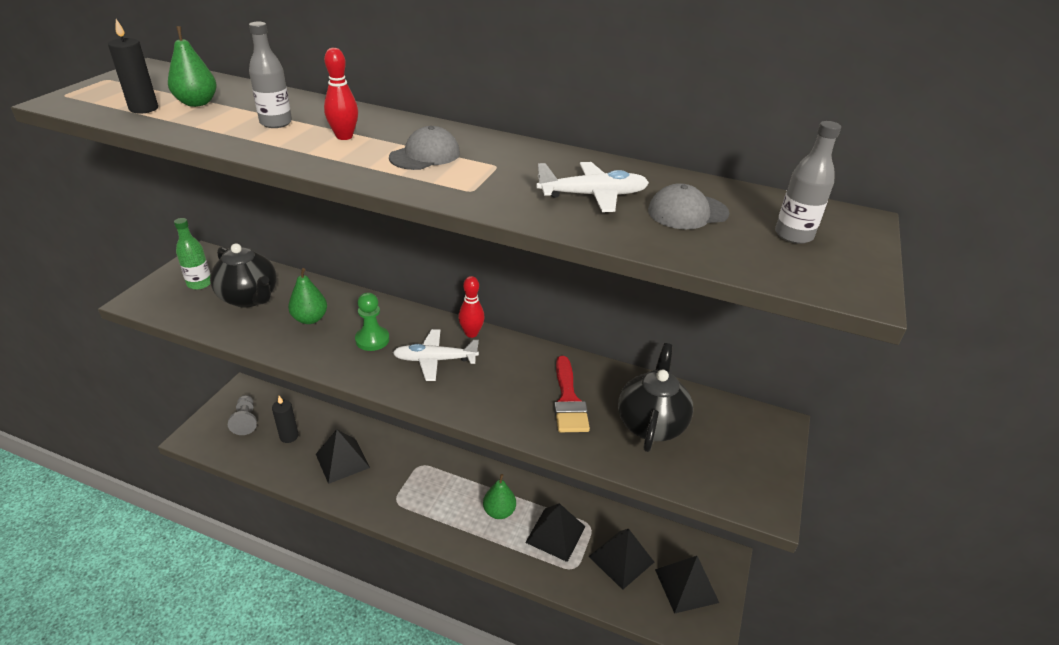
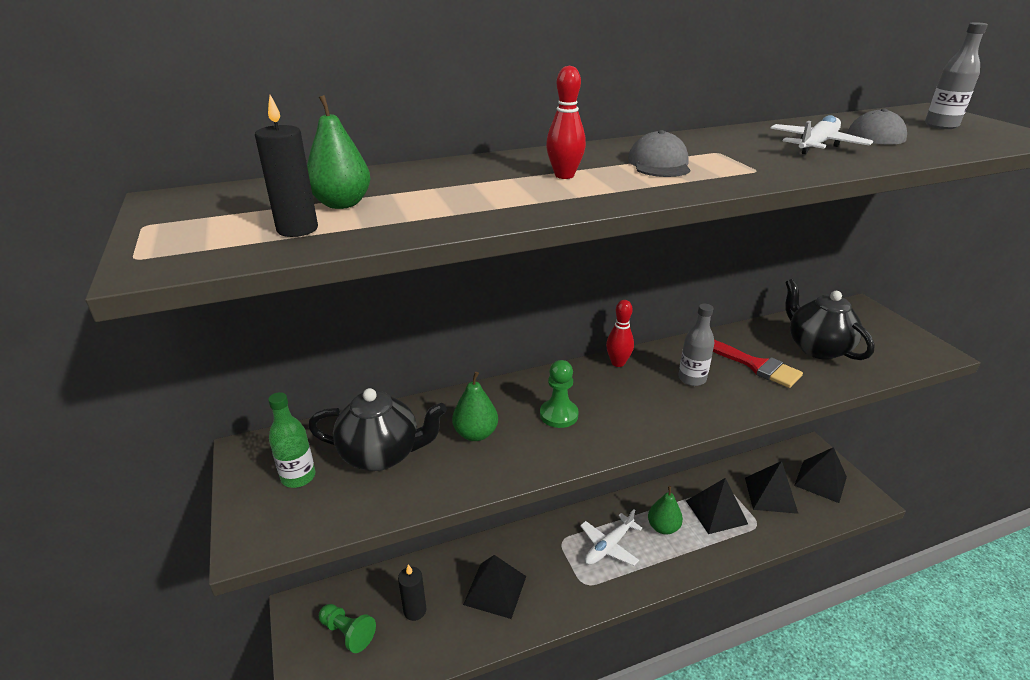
camera: 40 degrees left, 5 degrees down
grey pawn [228,395,257,435] -> green pawn [319,604,376,653]
grey bottle [249,22,292,128] -> grey bottle moved to [678,304,715,386]
white plane [393,329,479,381] -> white plane moved to [580,509,642,566]

